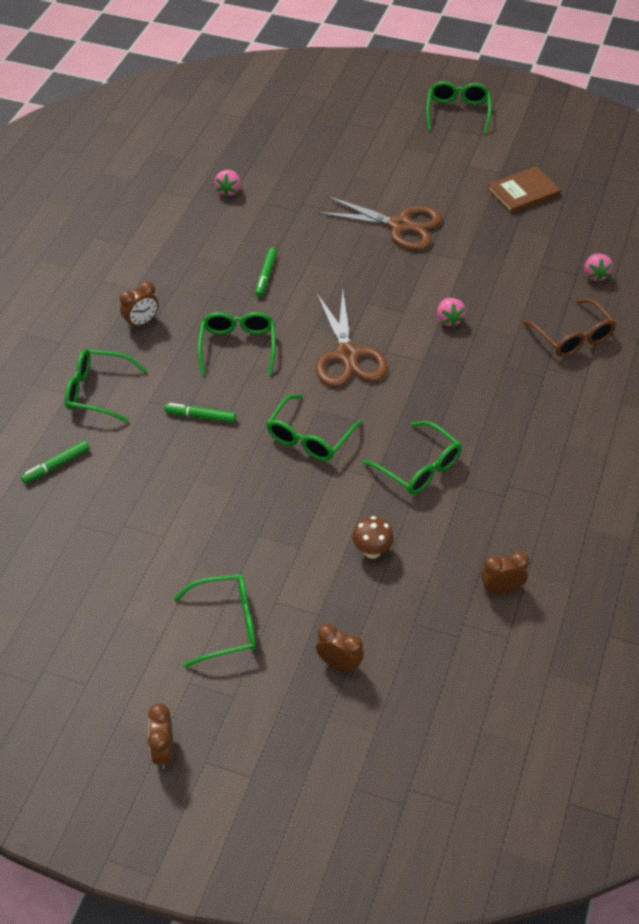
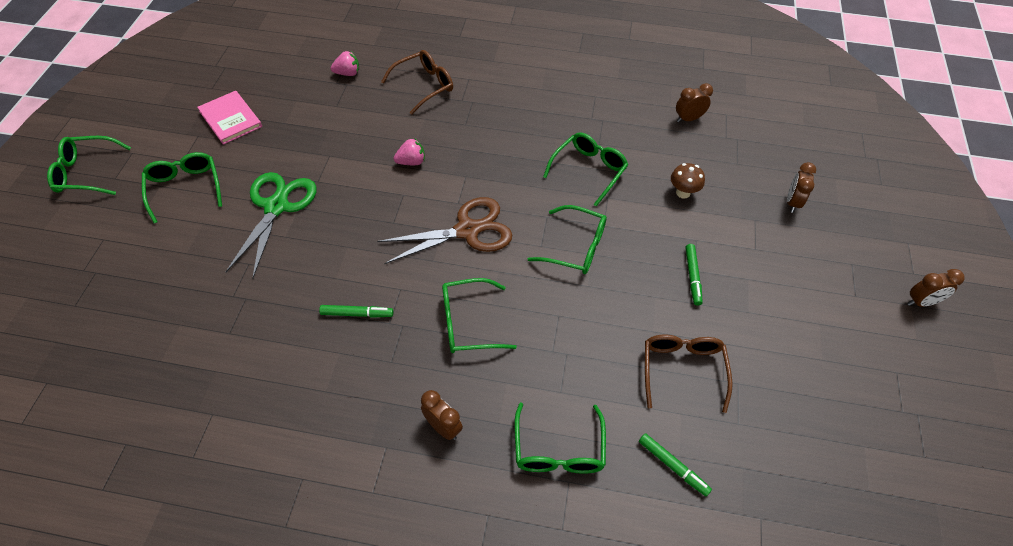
camera: 100 degrees left, 5 degrees up
green marker [164,403,236,423] -> green marker moved to [686,244,703,306]
green glasses [173,574,256,668] -> green glasses moved to [142,152,222,223]
pink strawberry [214,170,241,197] -> none
brown scissors [317,196,443,250] -> green scissors [226,172,317,278]
brown clock [481,551,530,594] -> brown clock turned 90 degrees clockwise [676,83,713,122]
brown book [487,166,561,214] -> pink book [197,91,262,145]
none -> brown glasses [645,335,733,413]

